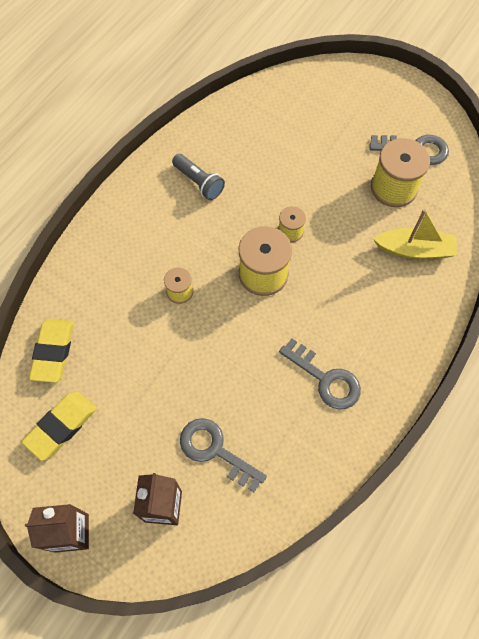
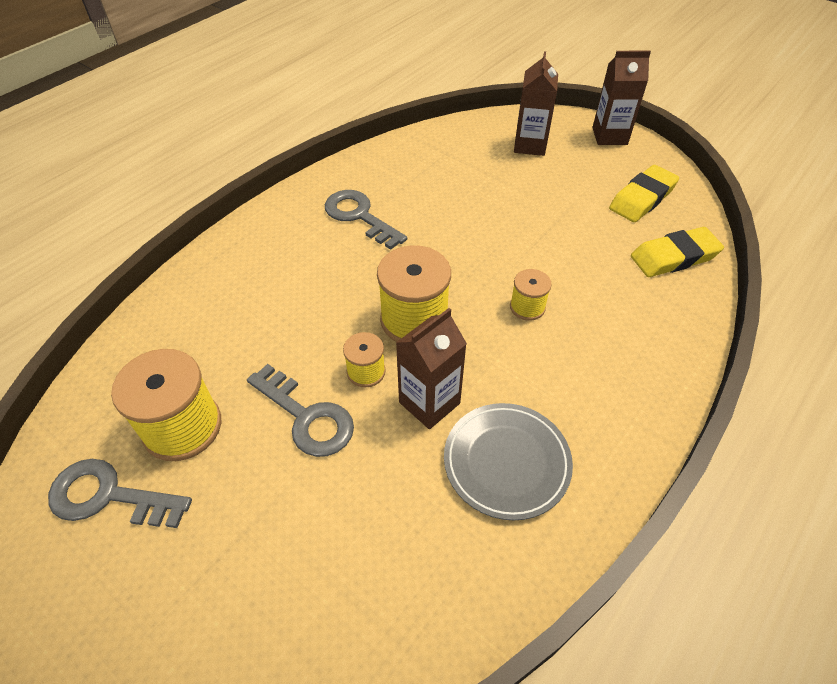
camera: 175 degrees left, 15 degrees down
yellow eraser [29,319,74,383] -> yellow eraser turned 60 degrees clockwise [631,227,724,277]
grey flashlight [172,154,225,200] -> grey plate [444,403,573,520]
grey key [180,418,267,492] -> grey key moved to [247,364,354,457]
yellow boat [373,209,457,259] -> none
none -> brown carton [396,308,467,429]

